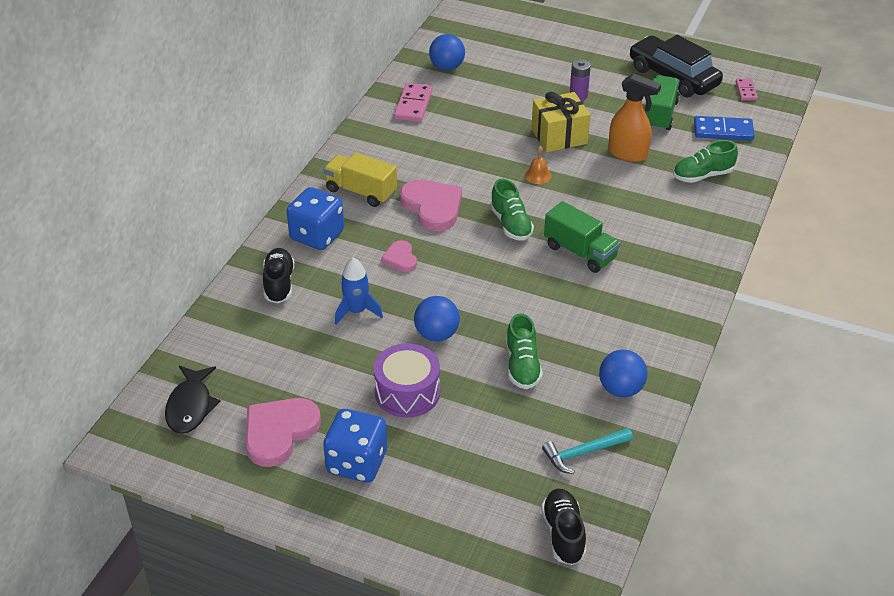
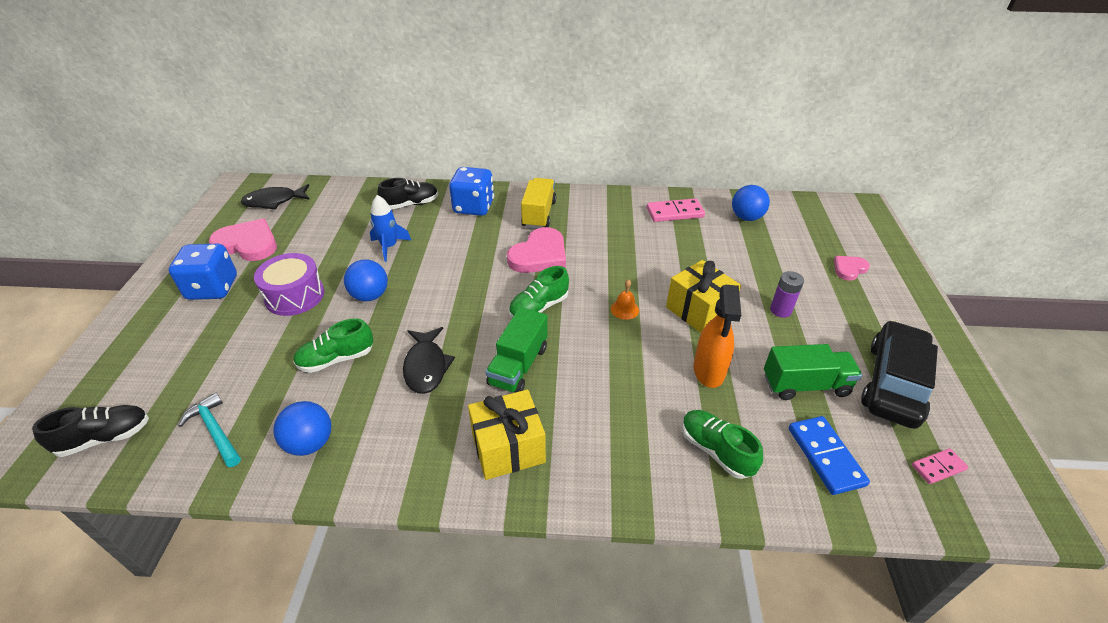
camera: 70 degrees right, 0 degrees up
pink heart [381,240,417,272] -> pink heart moved to [834,256,870,281]
none -> black fish [403,327,455,394]
none -> yellow gift [468,389,546,480]

